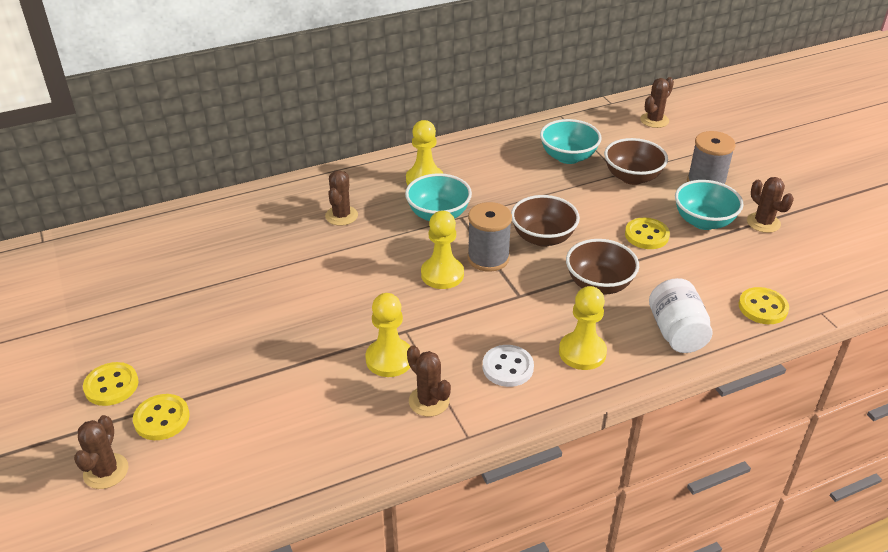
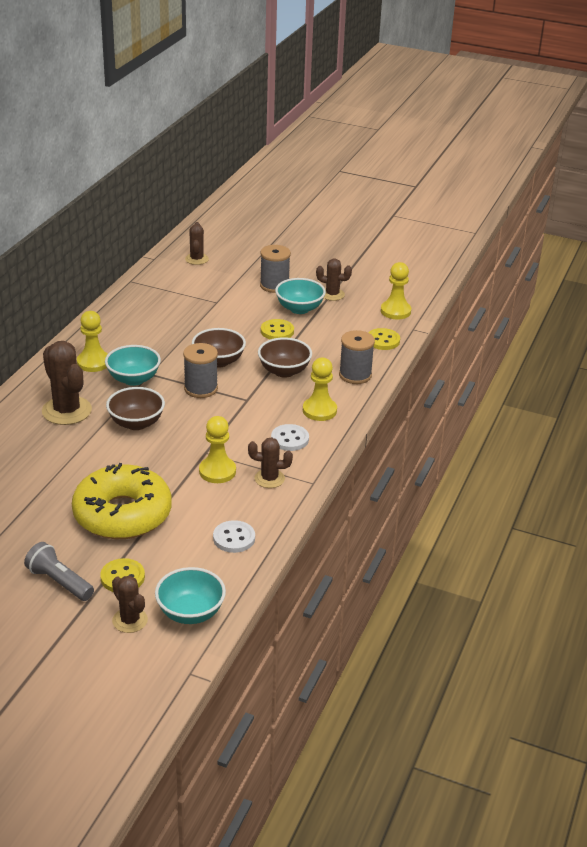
camera: 45 degrees left, 5 degrees down
yellow button [83,362,138,406] -> grey flashlight [24,542,94,601]
brown cactus [325,170,358,226] -> brown cactus [42,341,92,425], size x1.73
yellow pawn [421,211,464,289] -> yellow pawn moved to [381,262,411,320]
turquoise bowl [540,119,602,164] -> turquoise bowl moved to [155,567,226,624]
brown bowl [604,138,668,185] -> brown bowl moved to [106,387,165,430]
white jar [649,278,713,353] -> grey spool [339,330,375,384]
none -> yellow donut [72,463,172,539]
none -> white button [213,520,255,553]

